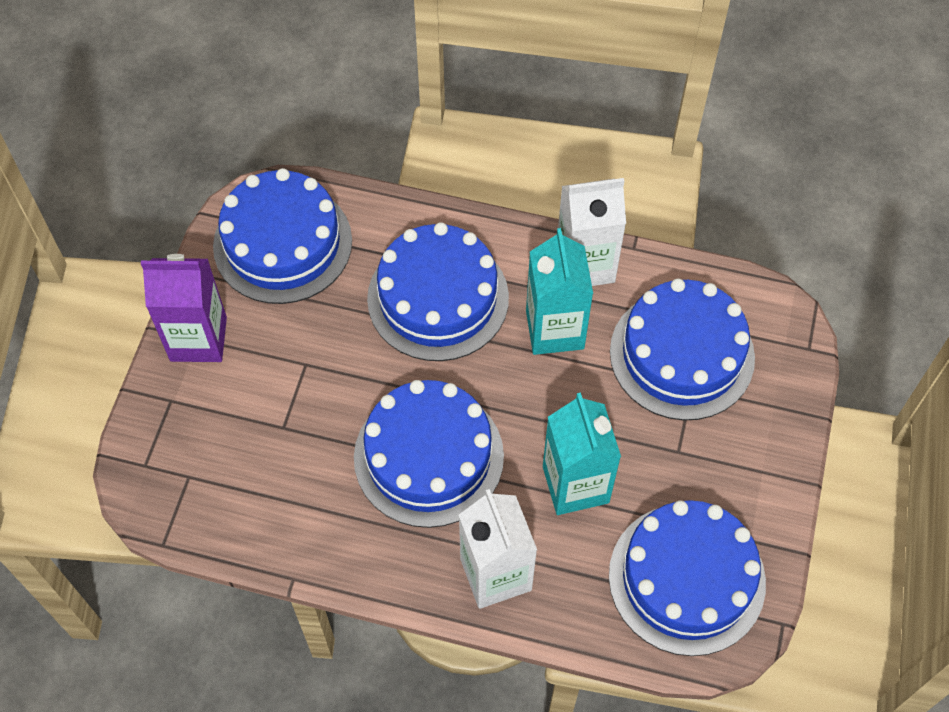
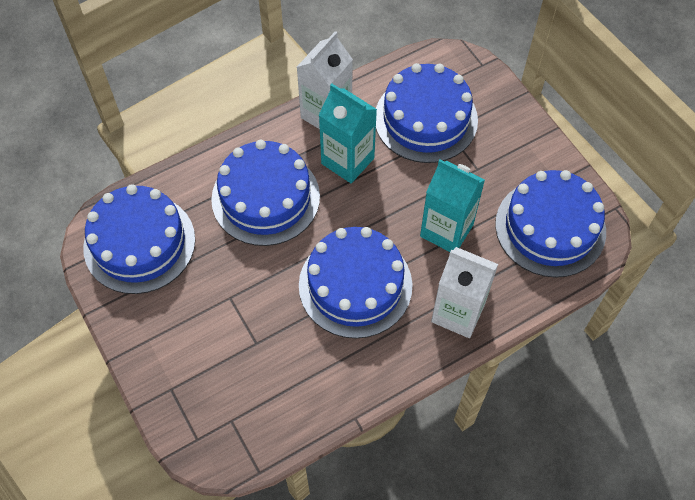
camera: 45 degrees left, 0 degrees up
purple carton [141,254,227,362] -> none

